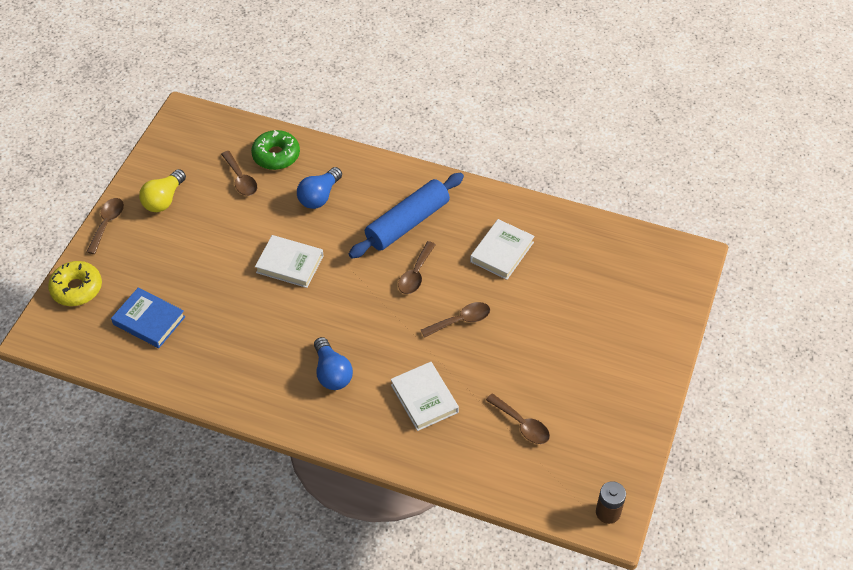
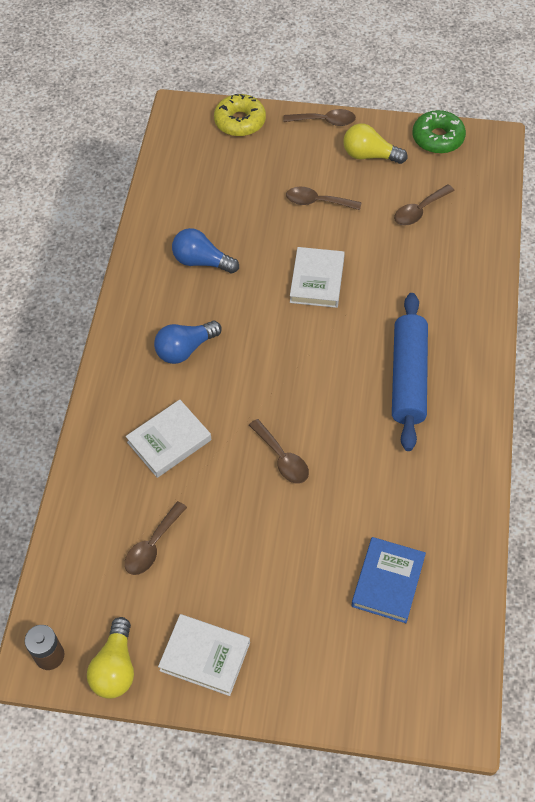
camera: 80 degrees right, 5 degrees up
blue book [111,288,185,348] -> blue book moved to [351,537,426,623]
green donut [251,130,300,170] -> green donut moved to [412,110,466,154]
blue light bulb [297,167,342,209] -> blue light bulb moved to [172,228,239,273]
blue rolling pin [349,173,464,258] -> blue rolling pin turned 60 degrees clockwise [392,293,428,451]
brown spoon [398,241,436,294] -> brown spoon moved to [286,187,362,210]
white book [470,219,535,280] -> white book moved to [158,614,250,696]
none -> yellow light bulb [87,617,134,699]

